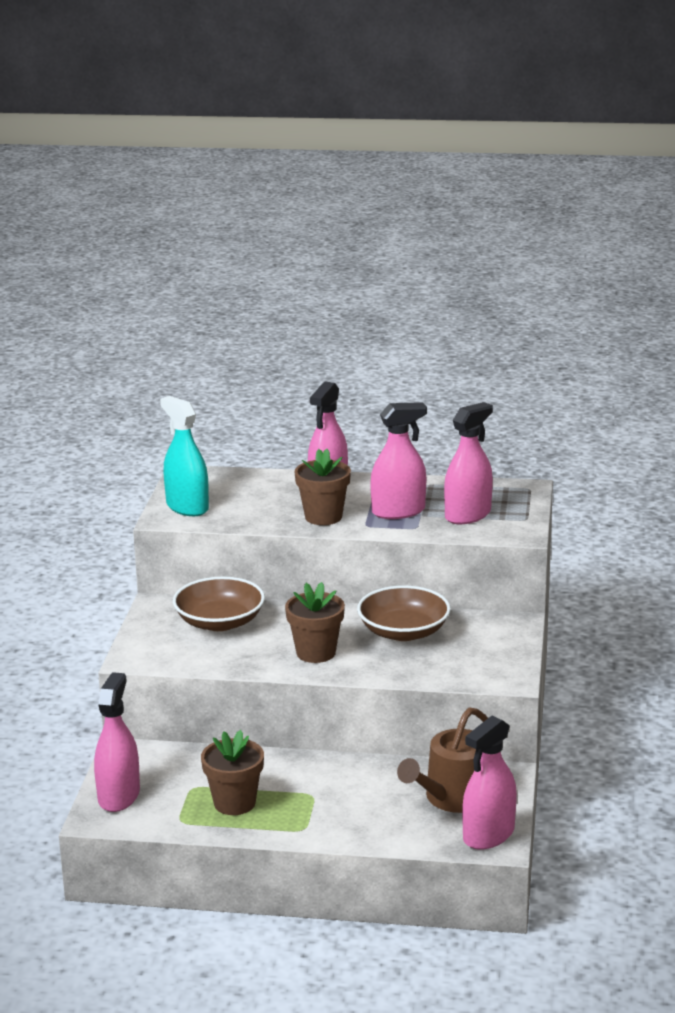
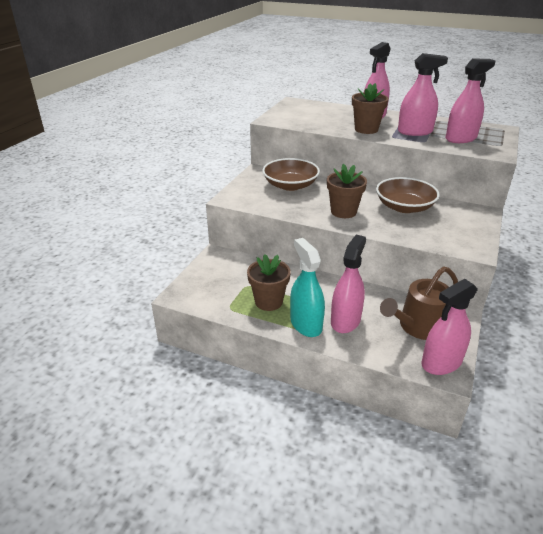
camera: 15 degrees right, 10 degrees up
pink spray bottle [94,672,140,812] -> pink spray bottle moved to [331,235,366,333]
turquoise spray bottle [160,396,209,516] -> turquoise spray bottle moved to [290,238,325,337]

